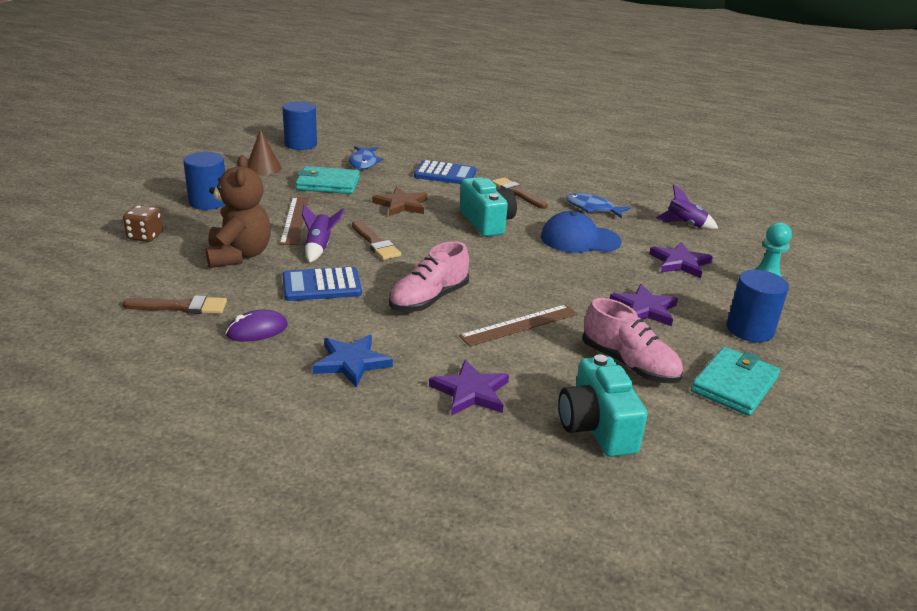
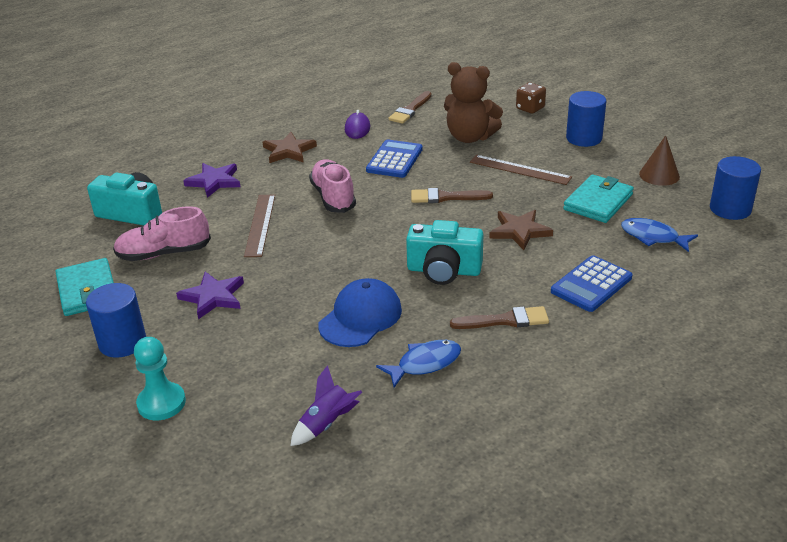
camera: 125 degrees right, 5 degrees up
purple rocket [302,204,345,262] -> none
blue star [312,335,393,388] -> brown star [263,132,317,163]
purple star [649,242,713,278] -> none

